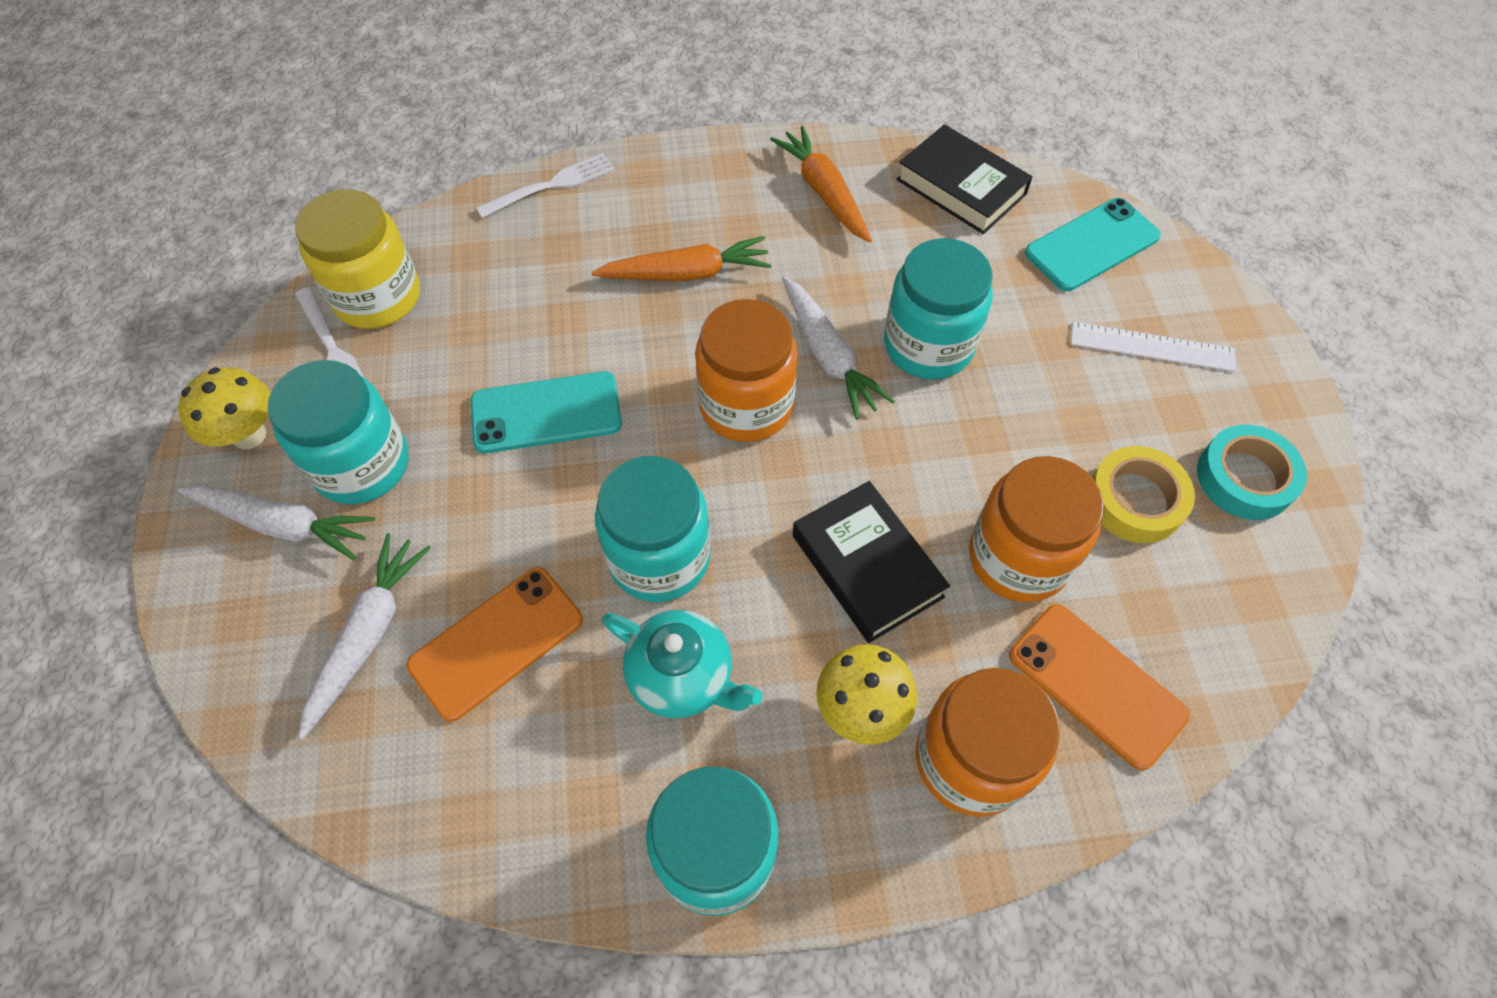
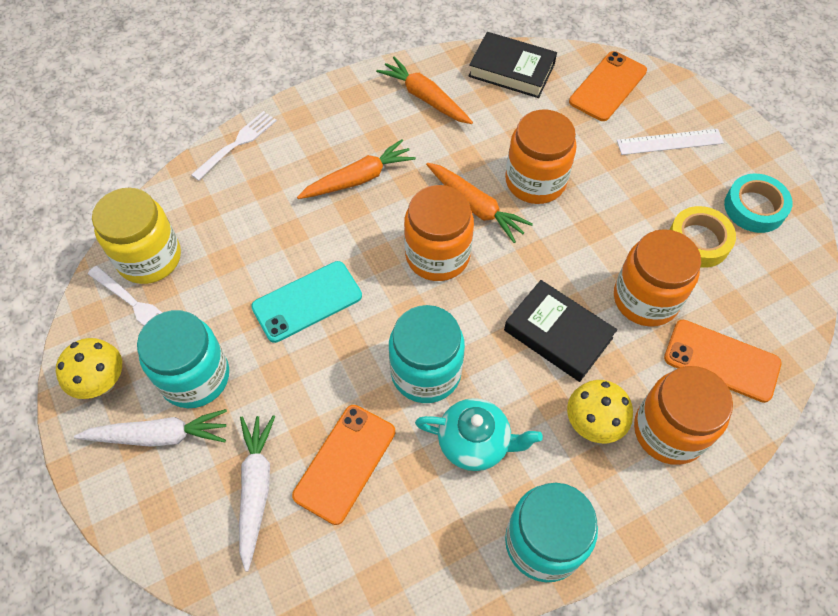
camera: 20 degrees left, 0 degrees up
white carrot [782,276,895,420] -> orange carrot [426,163,533,243]
turquoise jar [884,238,993,379] -> orange jar [505,110,577,204]
turquoise phone [1025,198,1161,291] -> orange phone [569,51,647,121]

